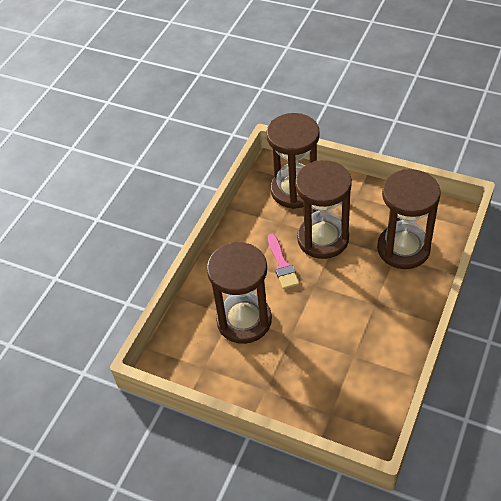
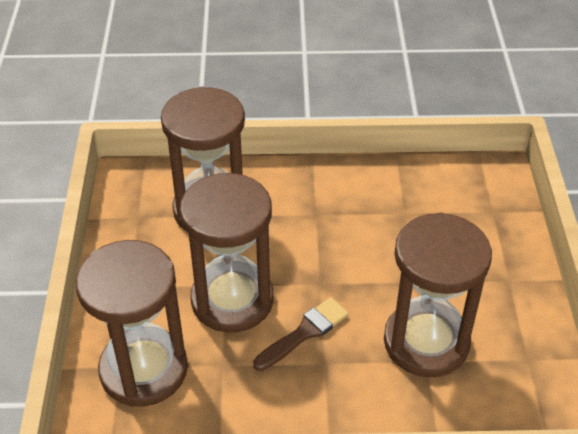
camera: 120 degrees left, 5 degrees down
pink brush [268,234,299,289] -> brown brush [253,297,349,371]

